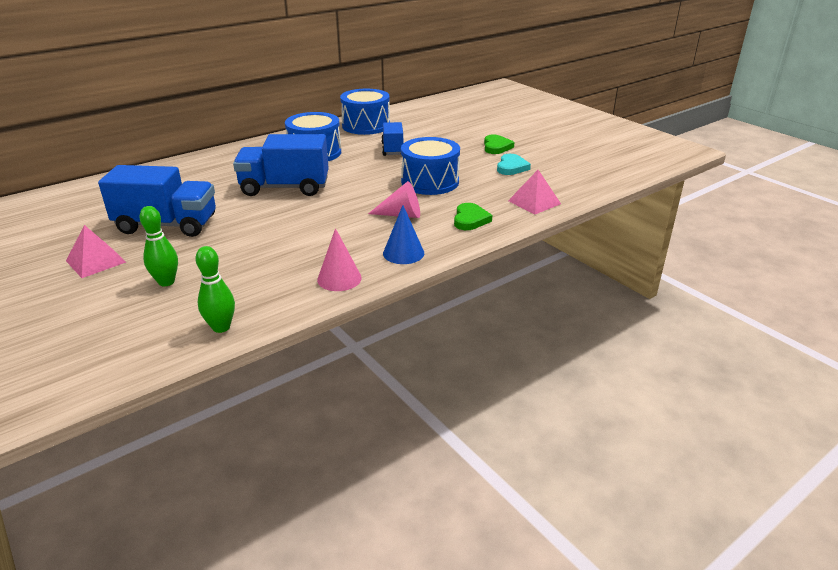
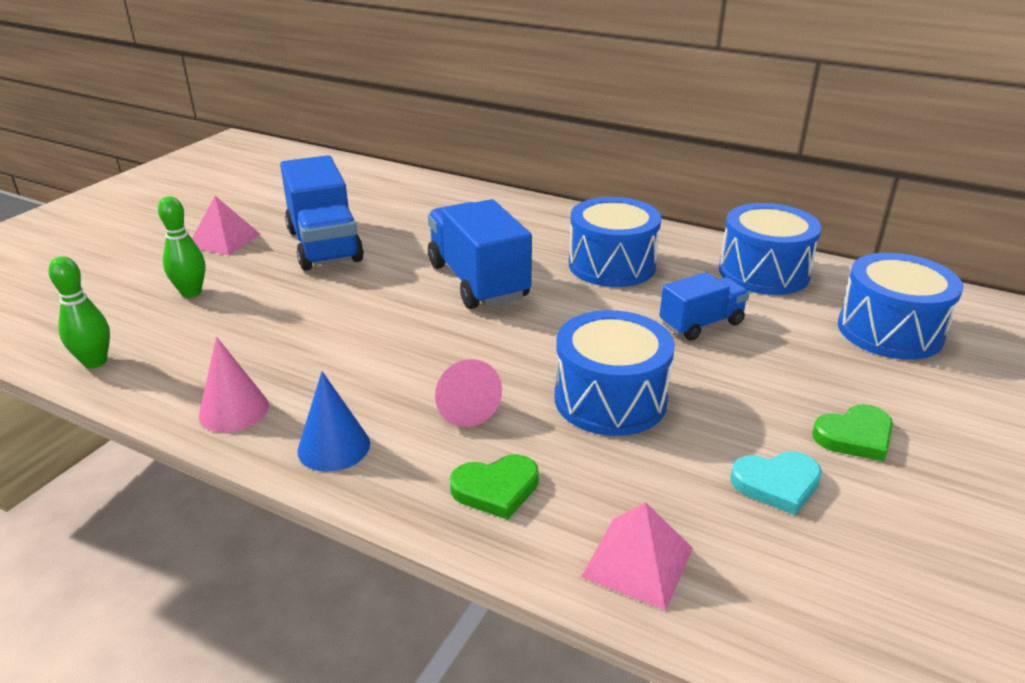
camera: 65 degrees right, 0 degrees up
none -> blue drum [838,253,963,360]

